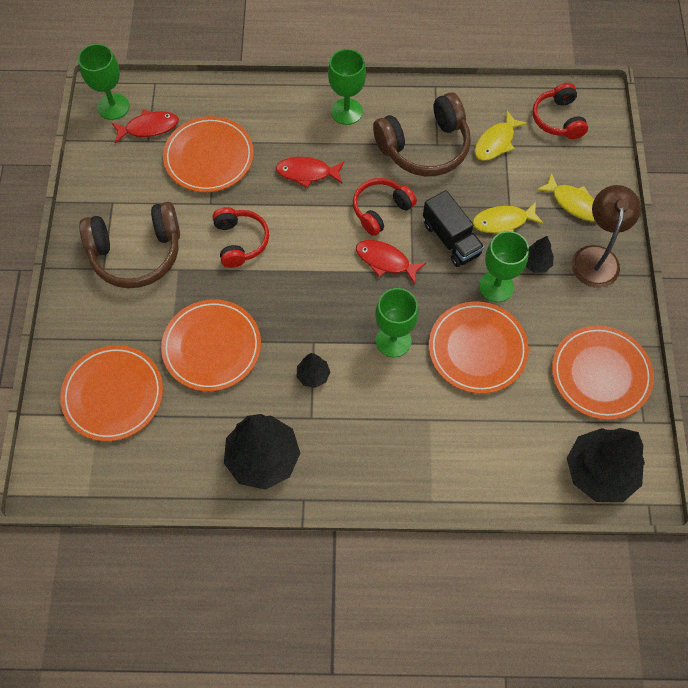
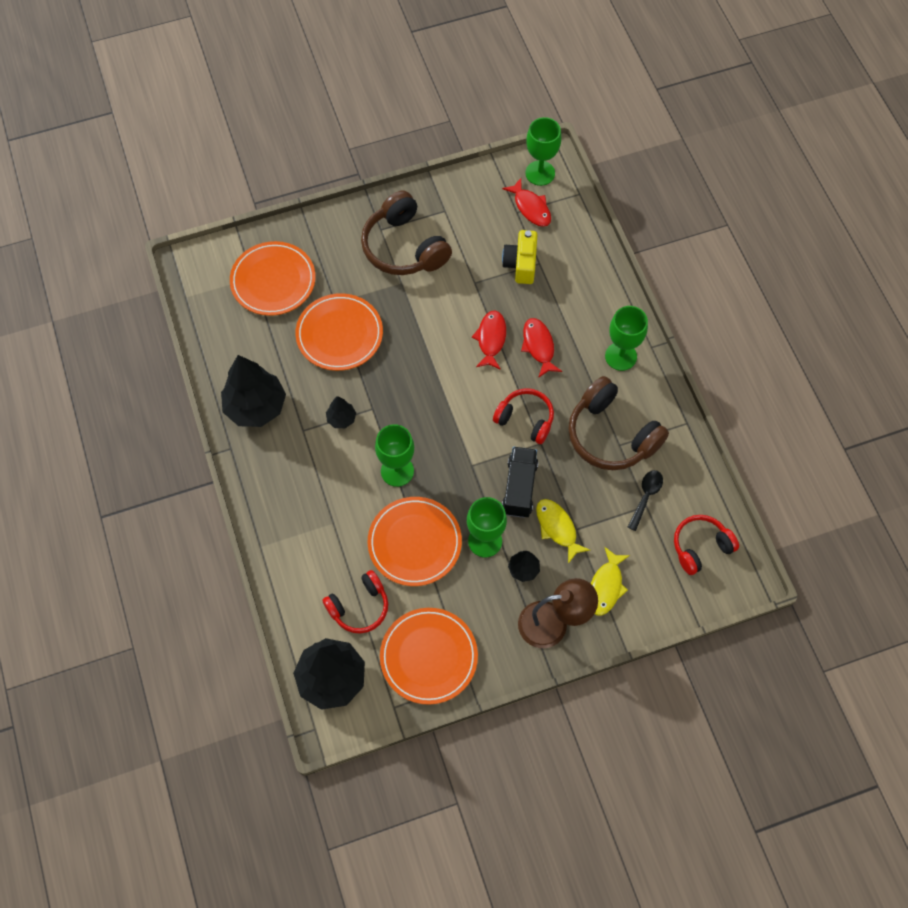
camera: 70 degrees right, 0 degrees up
orange plate [163,116,254,192] -> yellow camera [502,230,537,284]
red headphones [212,207,269,268] -> red headphones moved to [322,570,388,634]
red fish [356,240,426,284] -> red fish moved to [472,310,506,370]
black truck [423,190,484,267] -> black truck turned 150 degrees clockwise [502,447,538,518]
yellow fish [474,111,527,161] -> black spoon [628,470,663,531]

